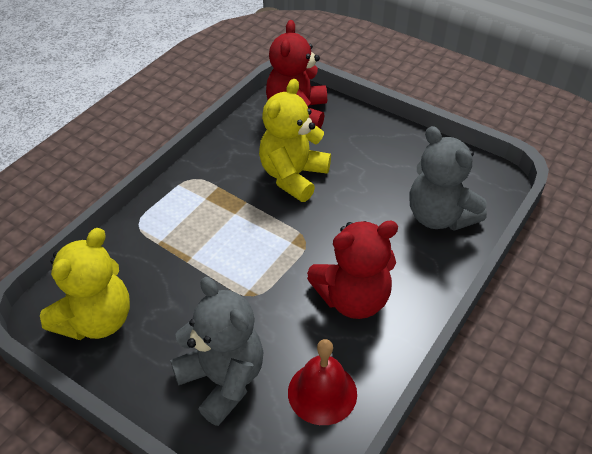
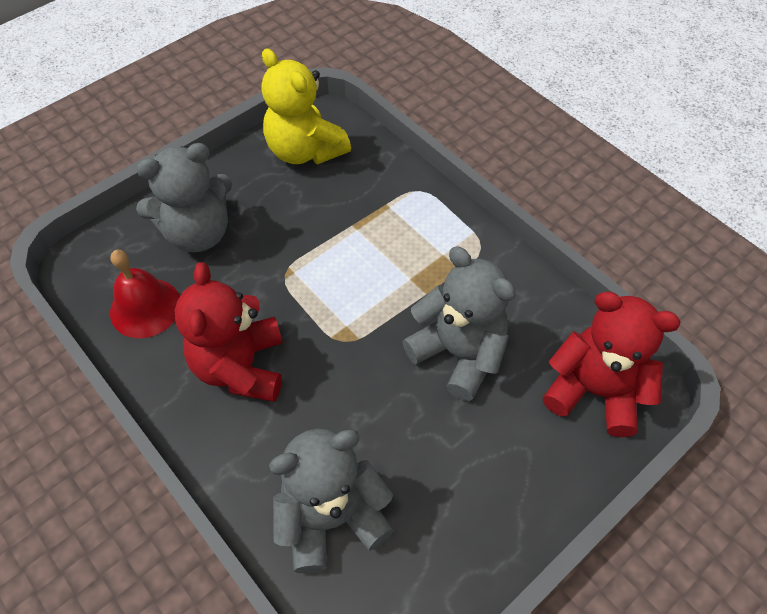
camera: 105 degrees right, 10 degrees up
yellow teddy bear [259,79,331,202] -> grey teddy bear [402,246,516,401]

